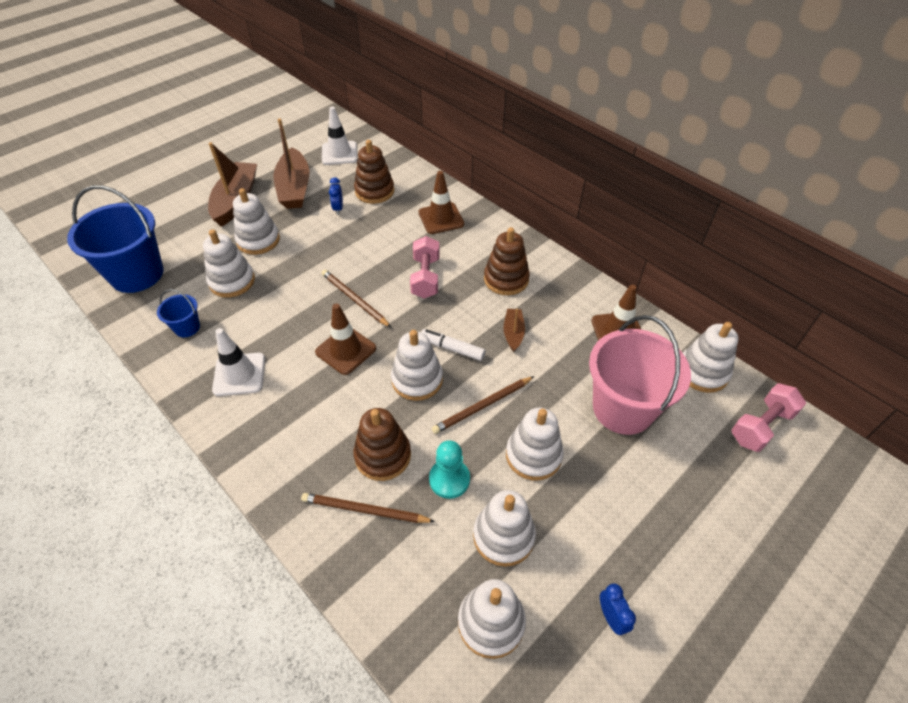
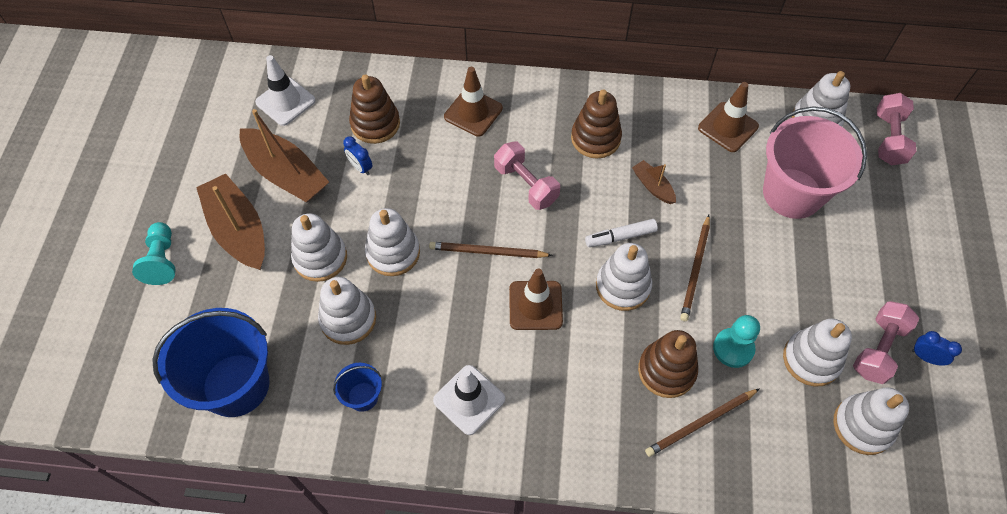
camera: 40 degrees left, 10 degrees up
white stacking toy [506,408,564,481] -> white stacking toy moved to [365,208,420,276]
none -> turquoise pawn [132,222,175,285]
none -> pink dumbbell [853,301,919,384]

